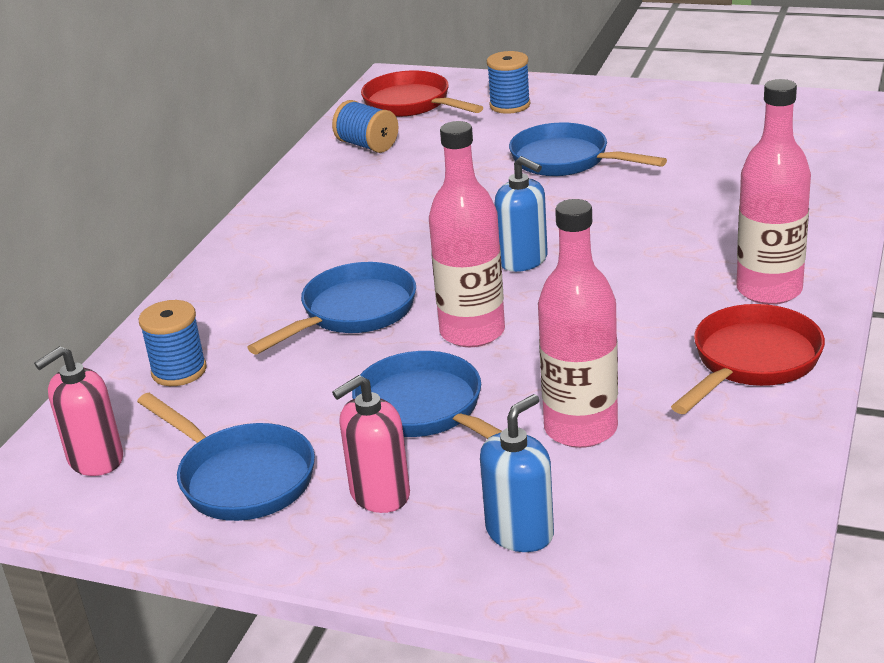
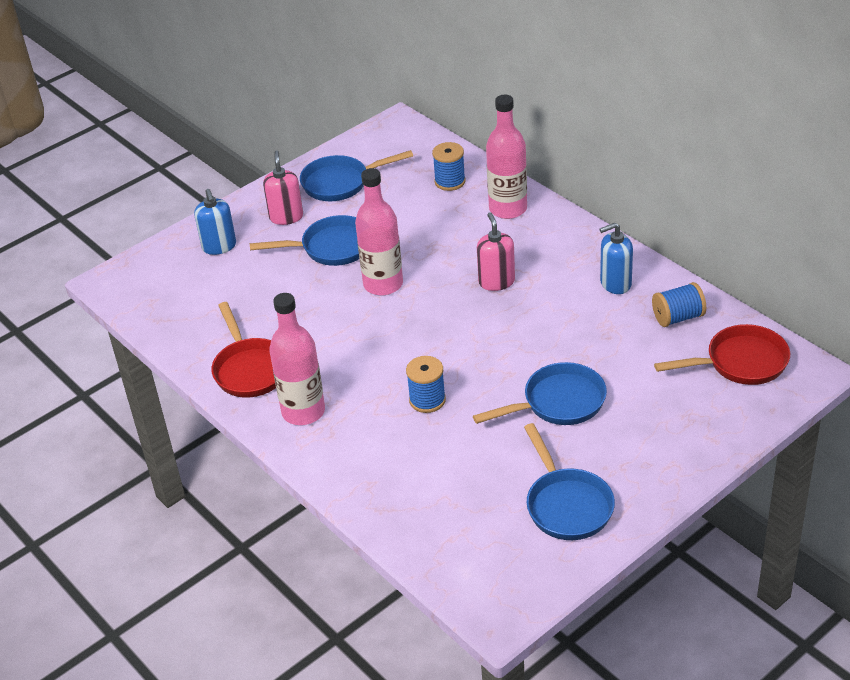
camera: 120 degrees right, 10 degrees up
pink soap dispenser [34,346,123,476] -> pink soap dispenser moved to [477,212,515,291]
blue pan [247,262,416,355] -> blue pan moved to [524,423,615,540]
blue spool [487,51,531,114] -> blue spool moved to [406,356,446,413]
blue soap dispenser [495,156,548,272] -> blue soap dispenser moved to [600,223,633,294]
pink bottle [538,199,618,448] -> pink bottle moved to [486,95,527,219]

